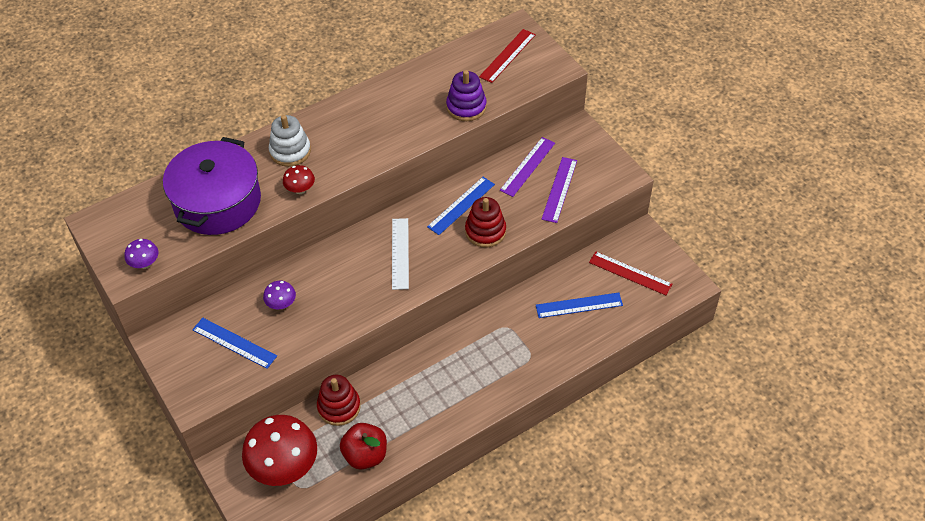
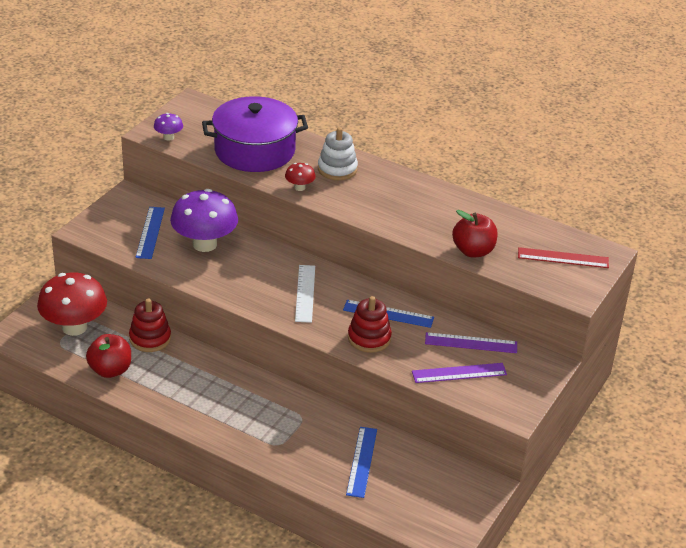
camera: 60 degrees right, 15 degrees down
purple mushroom [263,281,296,309] -> purple mushroom [170,189,238,252], size x2.20
white ruler [392,218,409,290] -> white ruler turned 60 degrees counterclockwise [295,265,315,323]
purple stacking toy [446,70,487,121] -> red apple [452,210,498,257]
blue ruler [536,293,623,318] -> blue ruler turned 45 degrees clockwise [346,427,377,498]
red ruler [589,251,672,295] -> none

